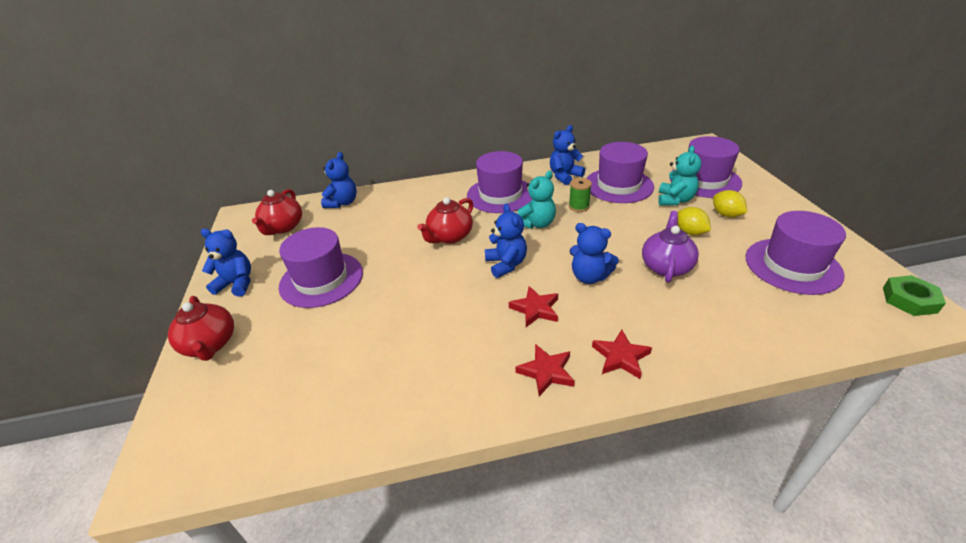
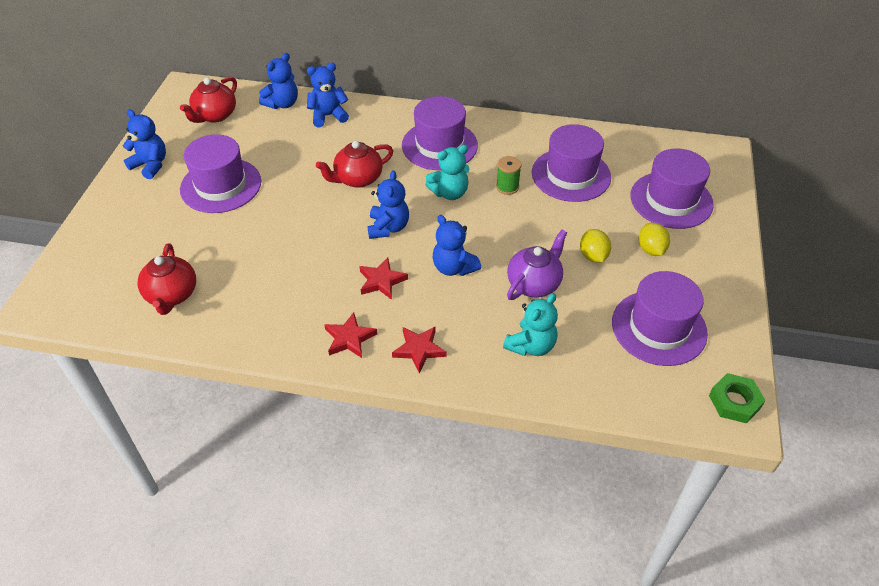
camera: 20 degrees right, 10 degrees up
red teapot [168,296,234,361] -> red teapot moved to [138,243,196,315]
blue teddy bear [550,125,585,185] -> blue teddy bear moved to [307,63,349,127]
turquoise teddy bear [658,145,701,206] -> turquoise teddy bear moved to [503,293,558,356]

